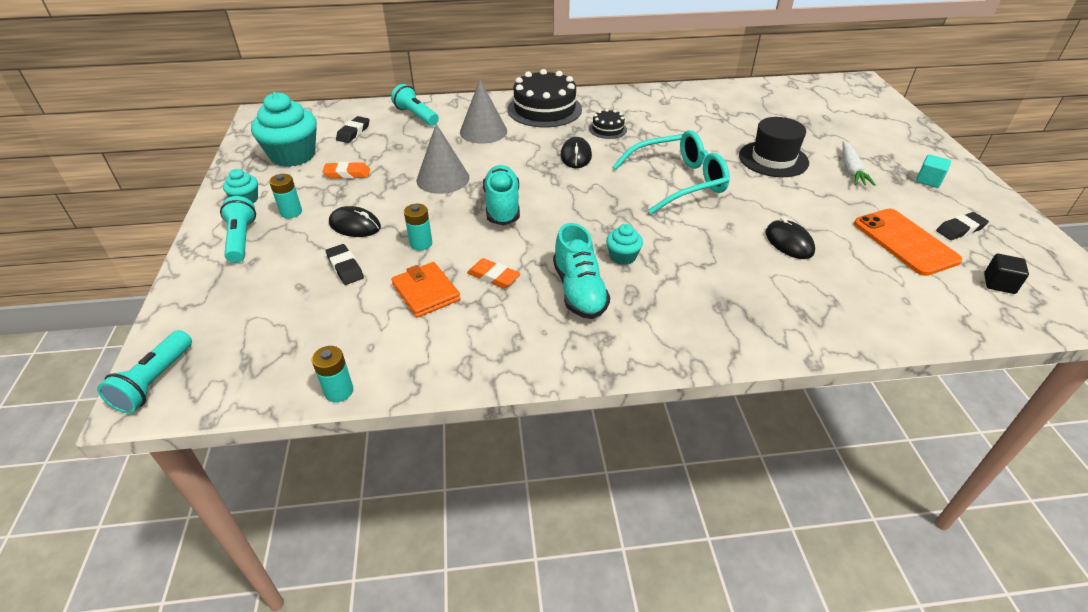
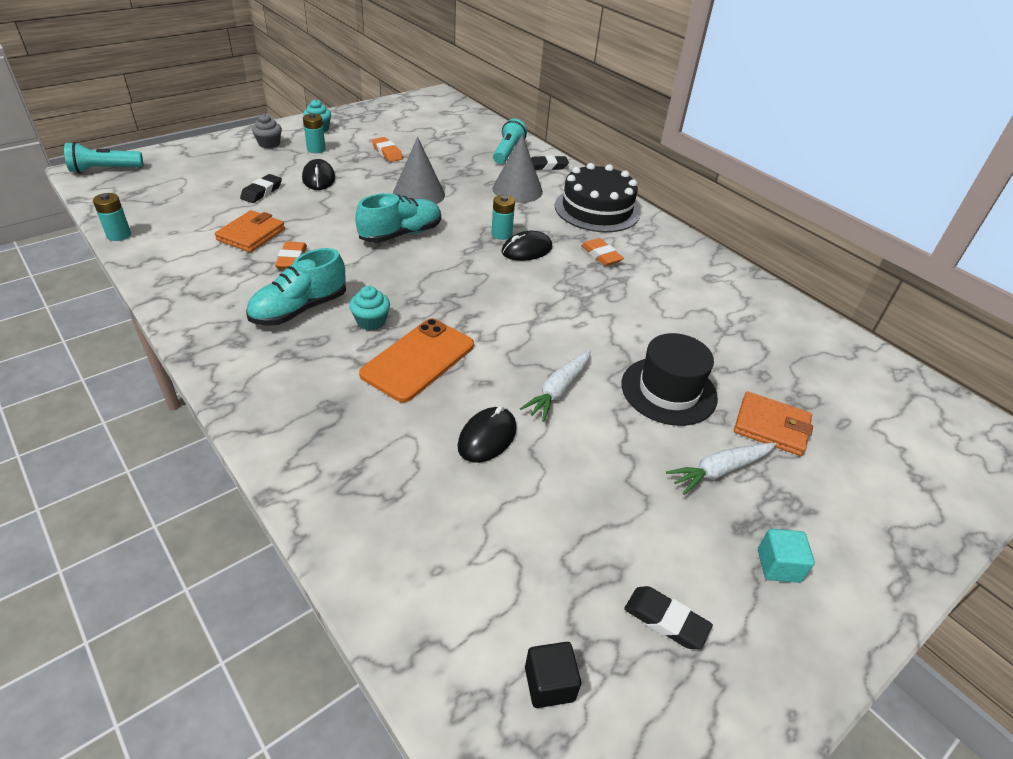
camera: 55 degrees right, 0 degrees up
turquoise flashlight [220,196,256,263] -> grey cupcake [252,114,282,149]
turquoise cupcake [251,92,317,167] -> none
black eraser [336,116,370,143] -> black eraser moved to [531,155,569,170]
turquoise battery [404,204,432,251] -> turquoise battery moved to [491,195,515,240]
black cake [589,109,627,139] -> orange eraser [581,238,624,266]
turquoise glasses [612,130,730,214] -> none
orange phone [854,208,962,276] -> orange phone moved to [359,319,474,402]
none -> white carrot [520,349,591,421]
none -> orange wallet [734,392,813,456]

